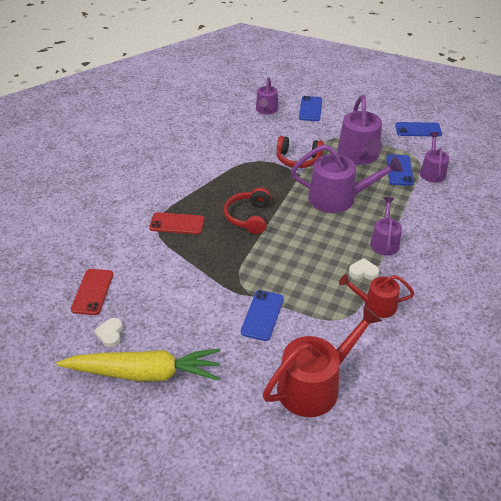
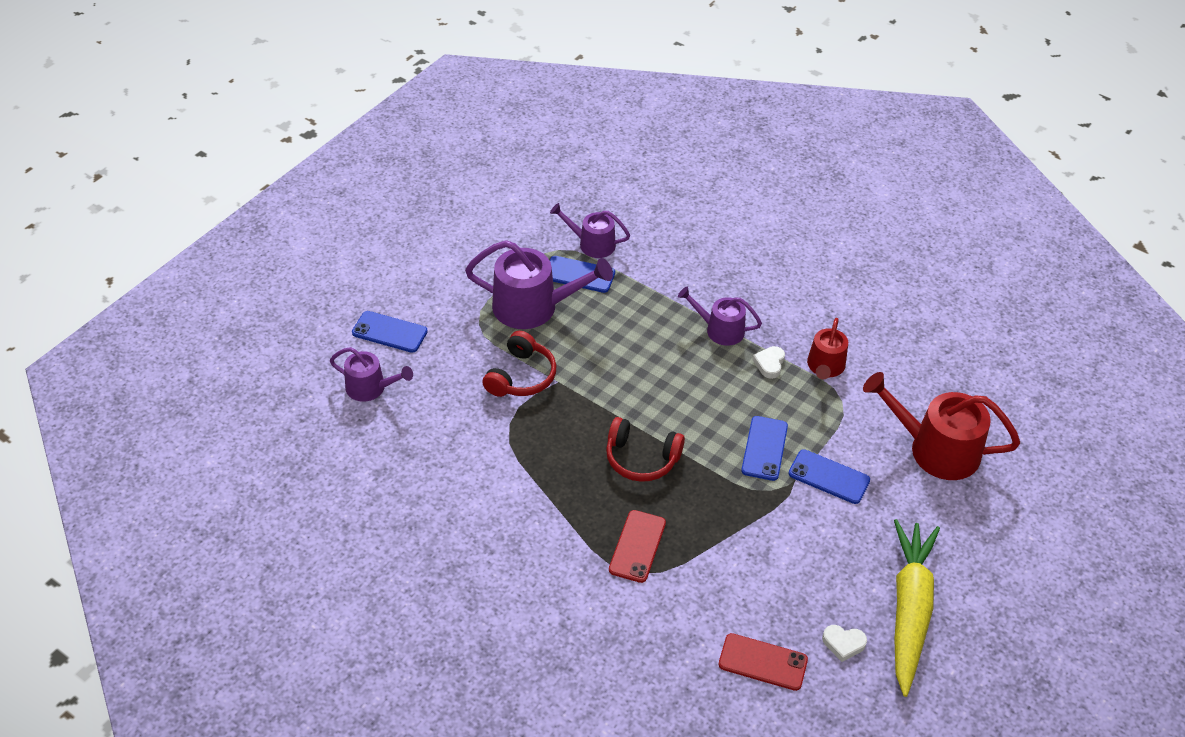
camera: 80 degrees left, 5 degrees up
red watering can [263,306,382,417] -> red watering can turned 45 degrees counterclockwise [863,372,1020,480]
purple watering can [291,144,403,213] -> none
blue phone [395,122,442,137] -> blue phone moved to [741,416,788,481]

